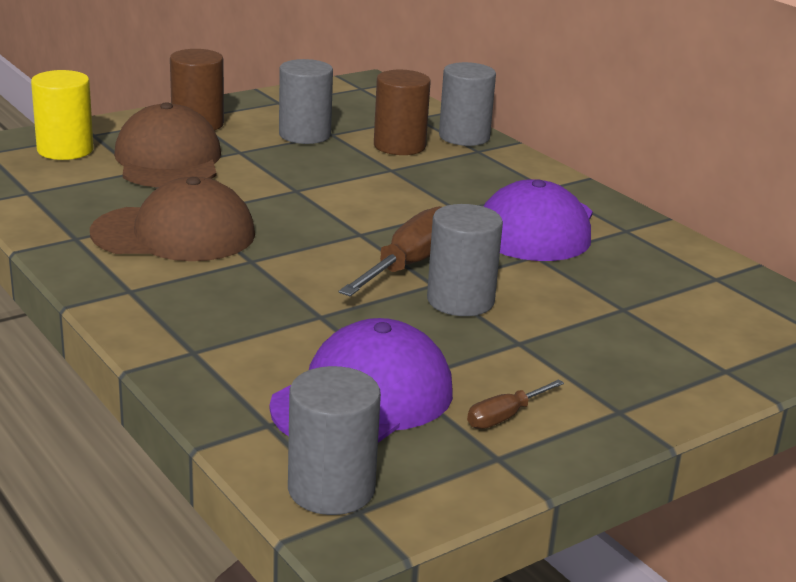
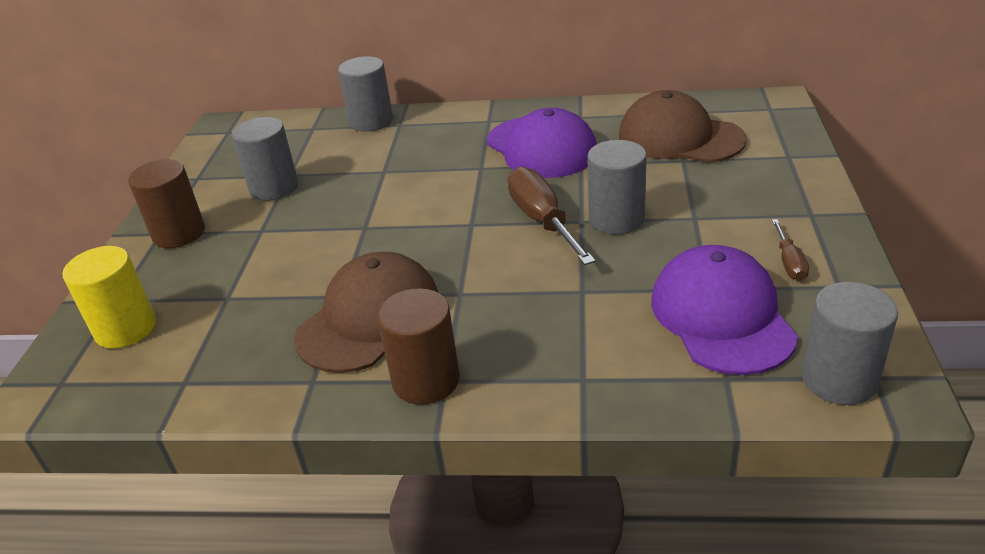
camera: 45 degrees left, 10 degrees up
brown cap [114,102,221,188] -> brown cap moved to [619,90,747,163]
brown cylinder [374,70,431,155] -> brown cylinder moved to [377,288,460,405]

